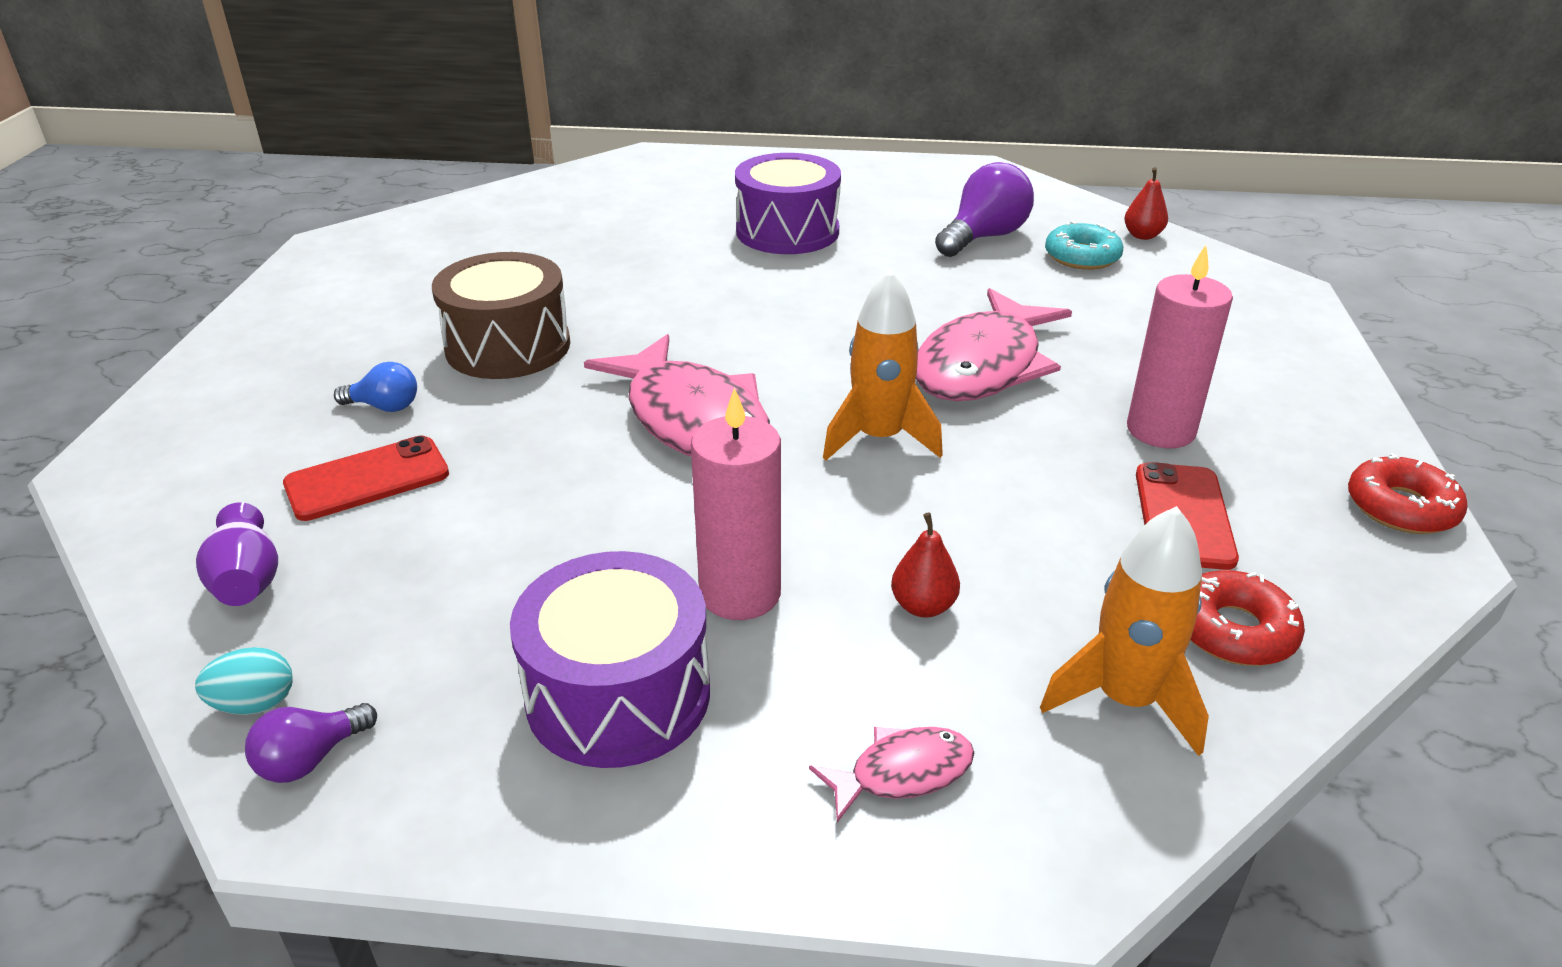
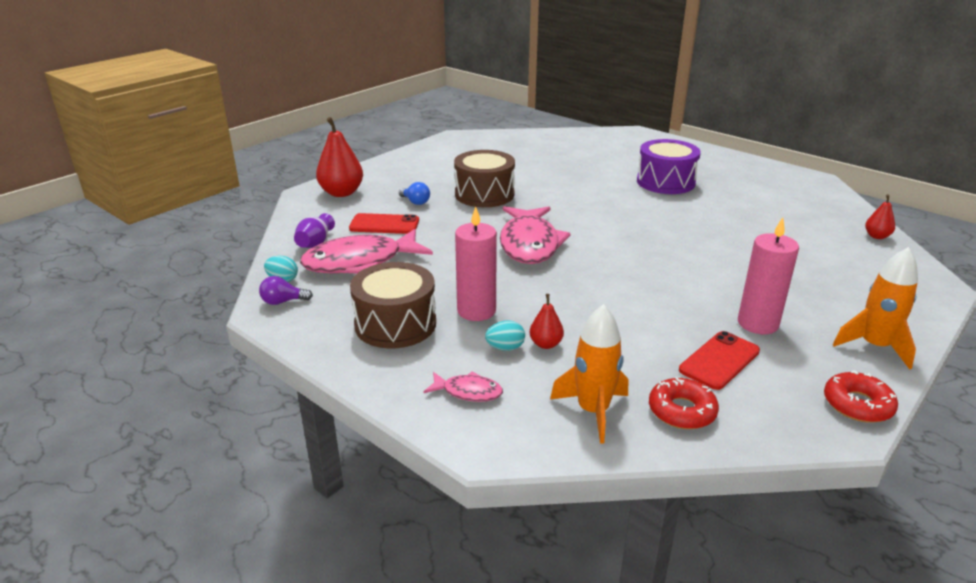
camera: 35 degrees right, 5 degrees down
purple drum [510,551,710,768] -> brown drum [350,262,436,348]
orange rocket [823,270,943,460] -> orange rocket moved to [833,247,918,369]
pink fish [916,288,1072,401] -> pink fish moved to [300,229,433,274]
purple light bulb [935,162,1034,257] -> none
turquoise donut [1045,221,1123,270] -> none
none -> red pear [316,117,363,197]
none -> turquoise egg [485,320,525,351]

